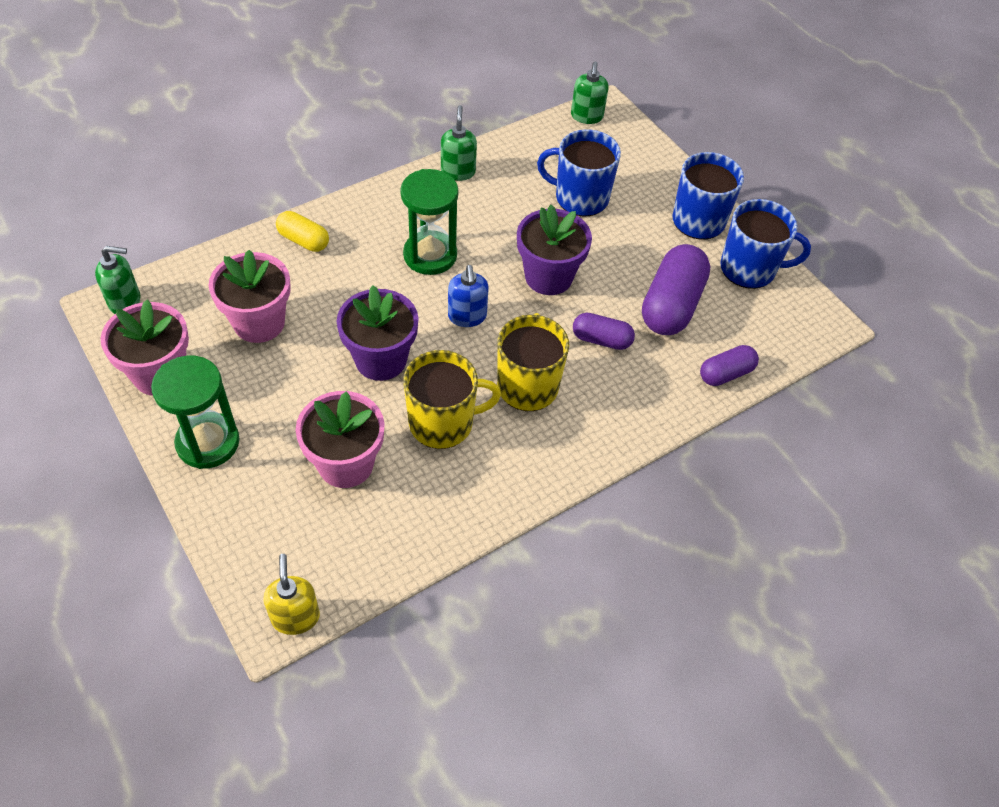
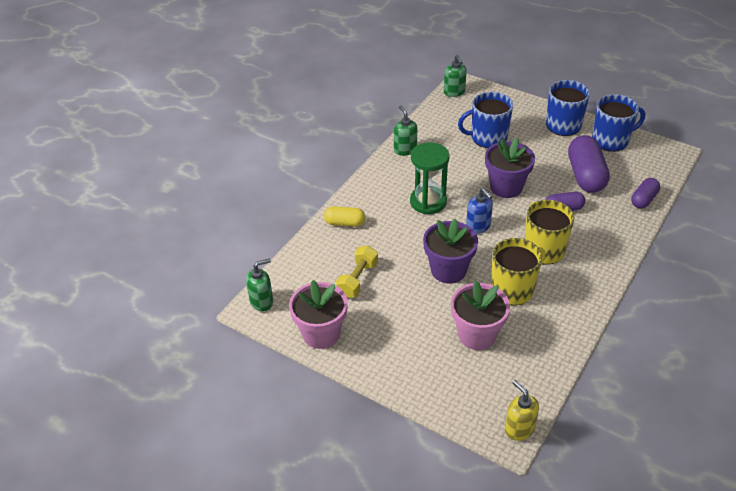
camera: 20 degrees left, 10 degrees down
green hourglass [151,356,240,469] -> none
pink flower pot [209,250,291,343] -> yellow dumbbell [336,245,378,298]

